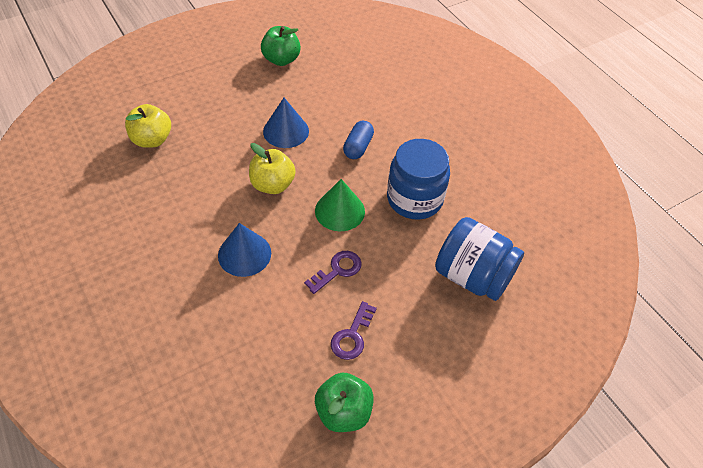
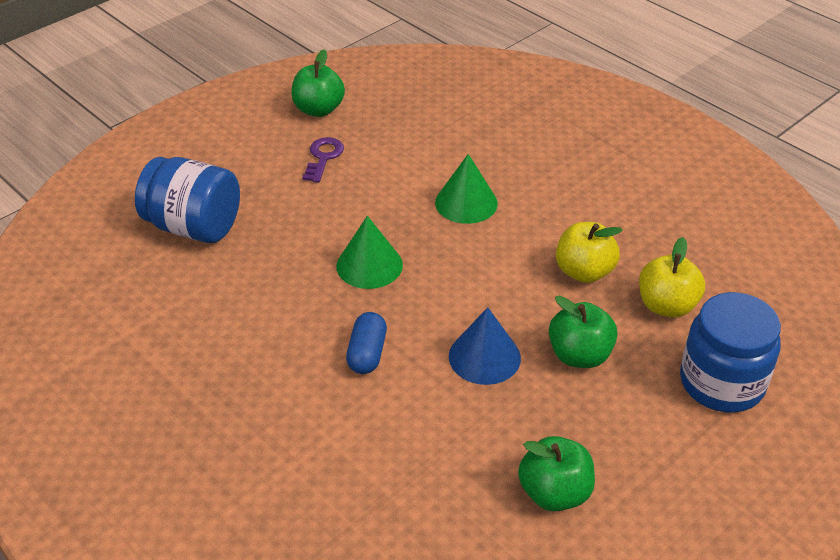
camera: 170 degrees right, 10 degrees down
blue cone [218,223,271,277] -> green cone [435,154,498,224]
yellow apple [249,143,296,194] -> yellow apple moved to [556,222,622,283]
purple key [304,251,362,294] -> none
blue jar [387,139,450,219] -> blue jar moved to [680,292,781,413]
none -> green apple [549,296,618,368]

